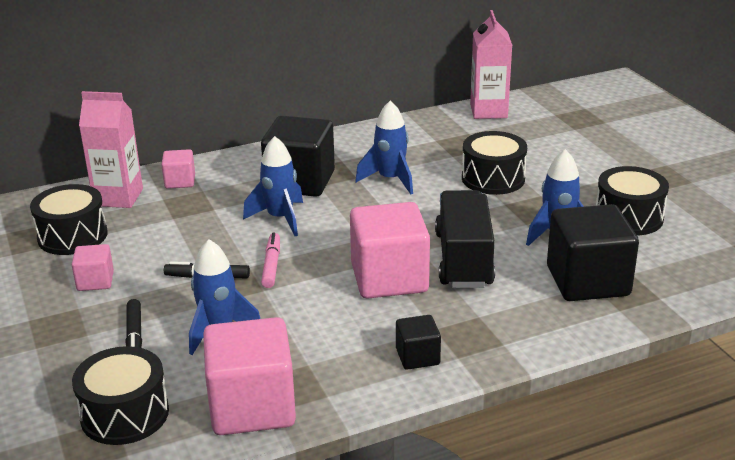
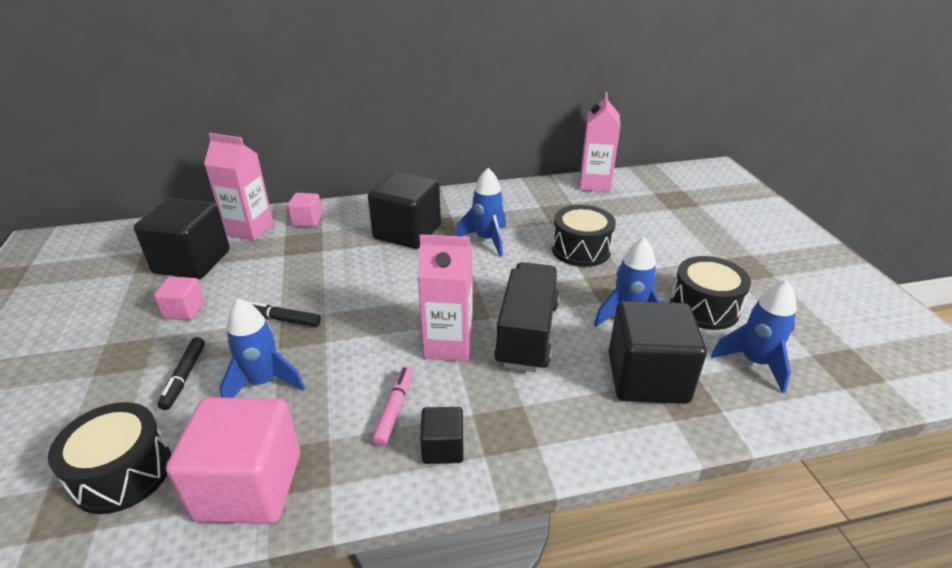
camera: 10 degrees right, 5 degrees up
black drum [30,184,108,255] -> black cube [134,198,230,279]
blue rocket [243,136,303,236] -> blue rocket moved to [711,280,797,393]
pink marker [261,232,280,288] -> pink marker moved to [372,367,413,446]
pink cube [350,202,430,299] -> pink carton [417,234,473,362]

